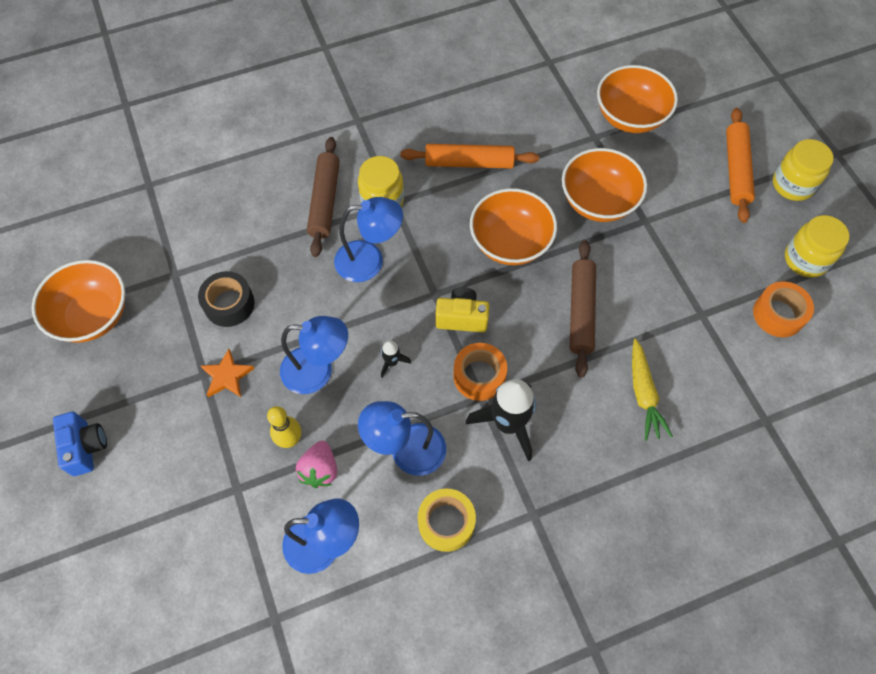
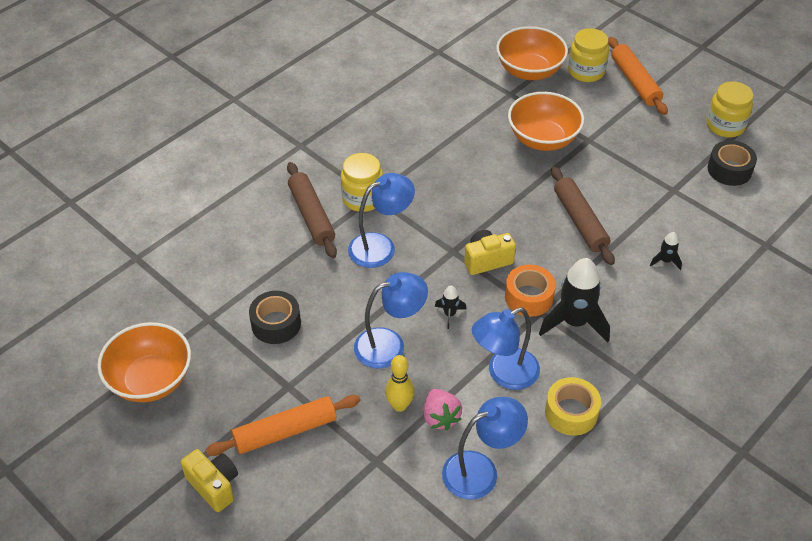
camera: 25 degrees left, 15 degrees down
blue camera [53,412,107,476] -> yellow camera [181,449,238,512]
orange star [201,349,255,397] -> none
orange rolling pin [401,144,539,169] -> orange rolling pin moved to [206,395,361,456]
orange bowl [470,188,557,265] -> none
yellow carrot [632,339,673,441] -> black rocket [650,232,682,270]
orange tape [753,281,814,337] -> black tape [707,140,757,186]
yellow jar [773,139,834,201] -> yellow jar moved to [568,28,609,82]

